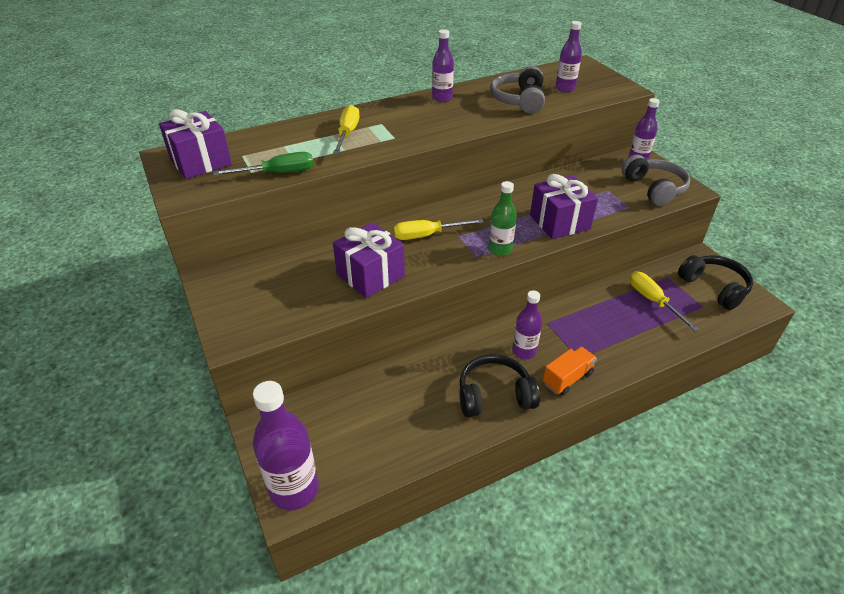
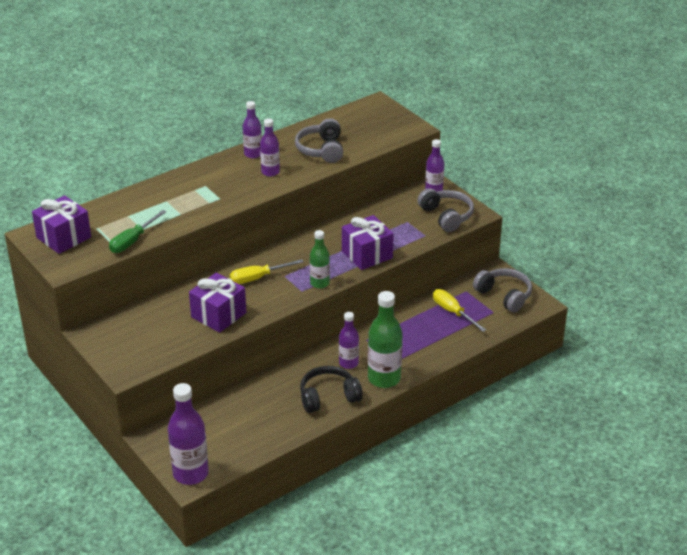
camera: 10 degrees left, 5 degrees down
green screwdriver [213,152,313,175] -> green screwdriver turned 150 degrees clockwise [109,210,166,253]
yellow screwdriver [333,105,359,154] -> none
orange truck [543,347,597,396] -> green bottle [368,291,403,388]
purple bottle [556,21,582,92] -> purple bottle moved to [260,118,280,177]
black headphones [678,255,753,310] -> grey headphones [473,268,532,313]

